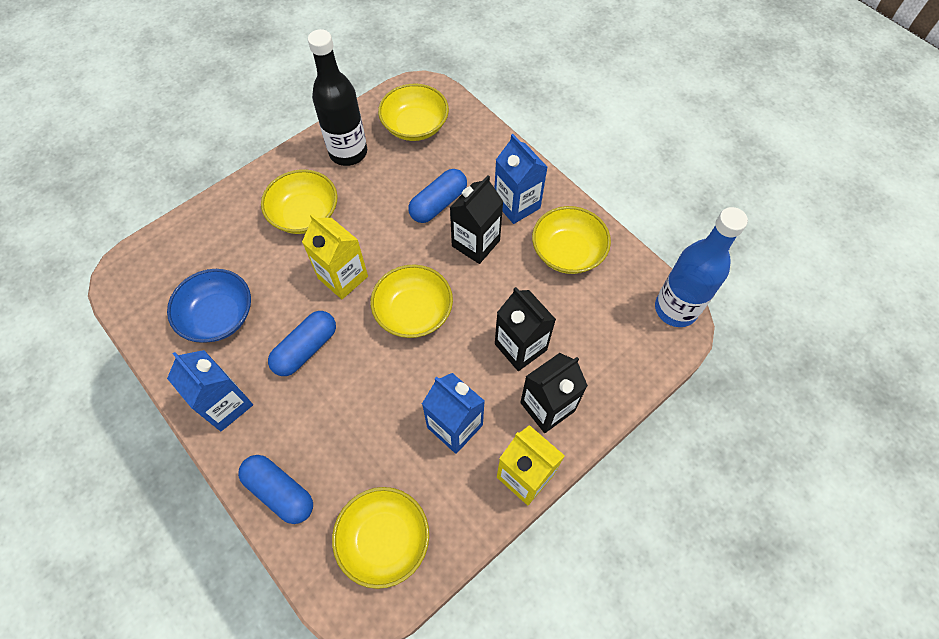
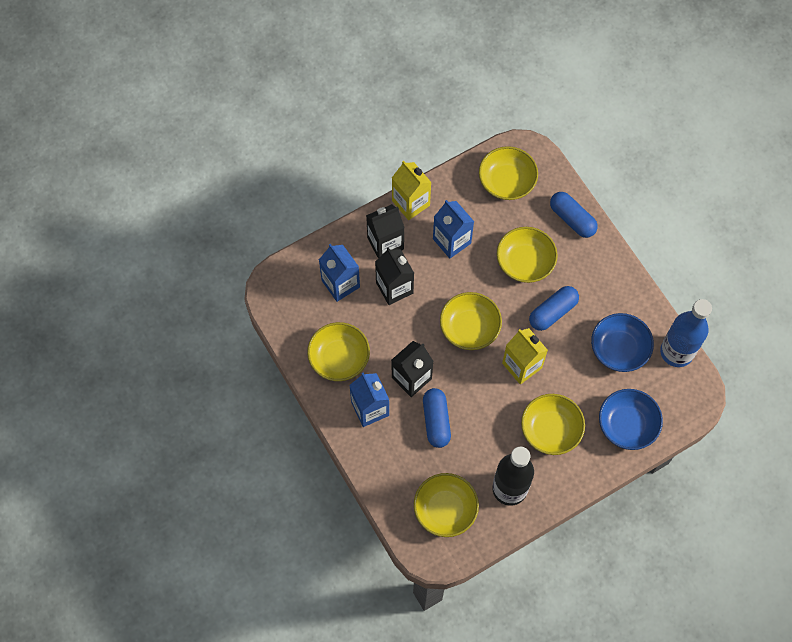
camera: 170 degrees left, 5 degrees up
blue carton [167,350,253,431] -> blue carton moved to [319,244,360,302]
blue capsule [408,169,467,223] -> blue capsule turned 60 degrees counterclockwise [423,388,451,448]
blue bottle [655,207,748,327] -> blue bottle moved to [660,299,712,367]
none -> yellow bowl [497,227,558,283]
none -> blue bowl [599,389,663,450]

